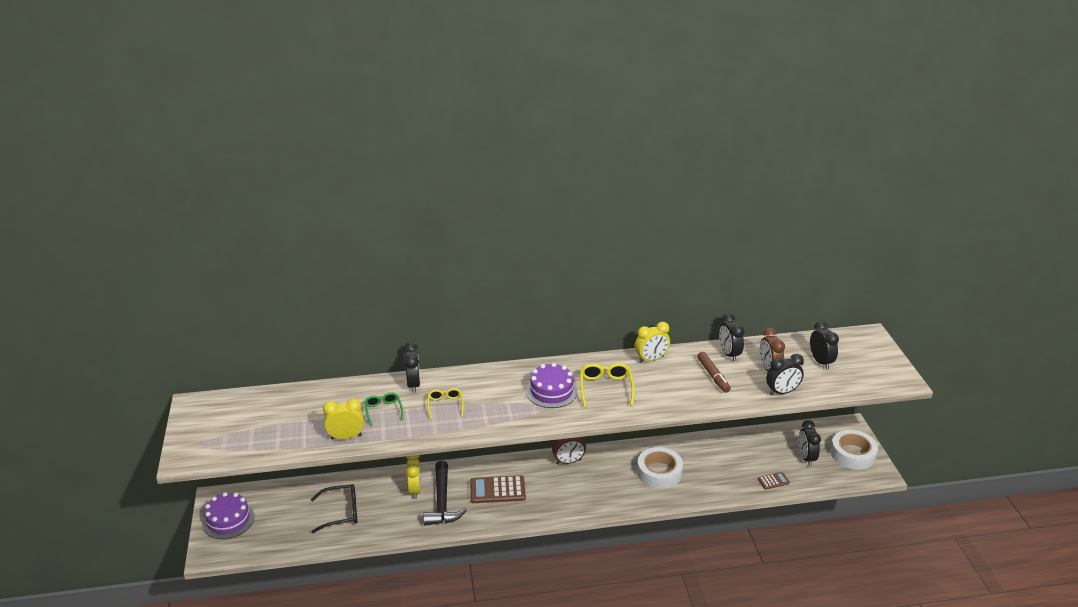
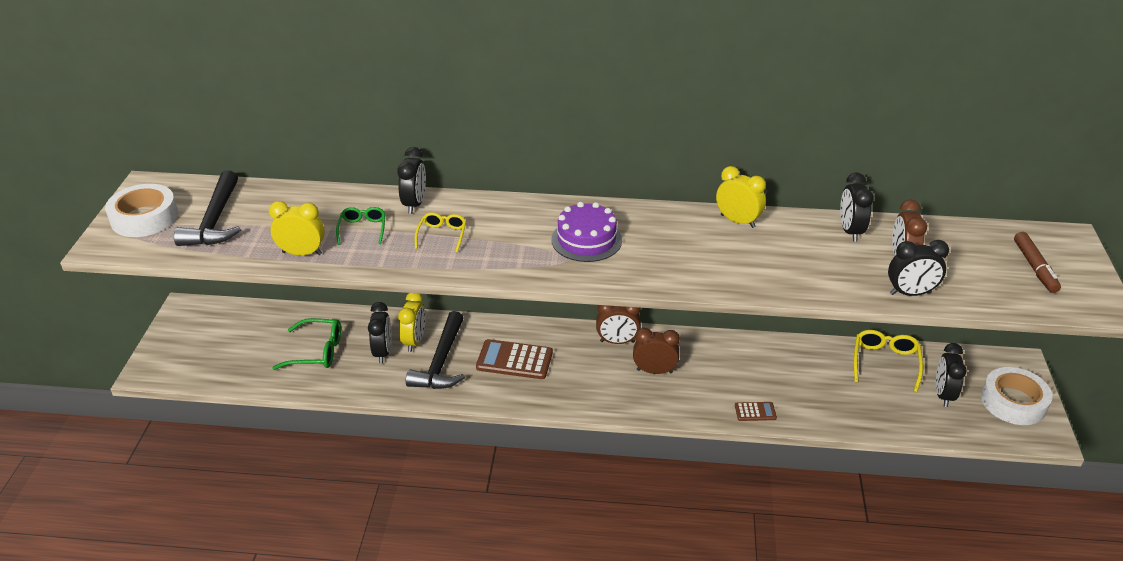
camera: 15 degrees right, 5 degrees up
purple cake [202,492,255,539] -> none
black glasses [311,484,358,533] -> green glasses [272,318,341,370]
yellow glasses [580,363,635,407] -> yellow glasses moved to [854,330,923,392]
yellow clock [635,322,670,363] -> yellow clock turned 135 degrees counterclockwise [716,166,766,228]
white tape [637,447,683,489] -> white tape moved to [105,184,178,237]
brown marker [697,352,731,393] -> brown marker moved to [1014,232,1061,293]
brown calculator [758,472,790,490] -> brown calculator moved to [735,402,777,421]
black clock [810,321,839,369] -> black clock moved to [368,302,391,363]
none -> black hammer [174,170,241,246]
none -> brown clock [633,328,680,374]

